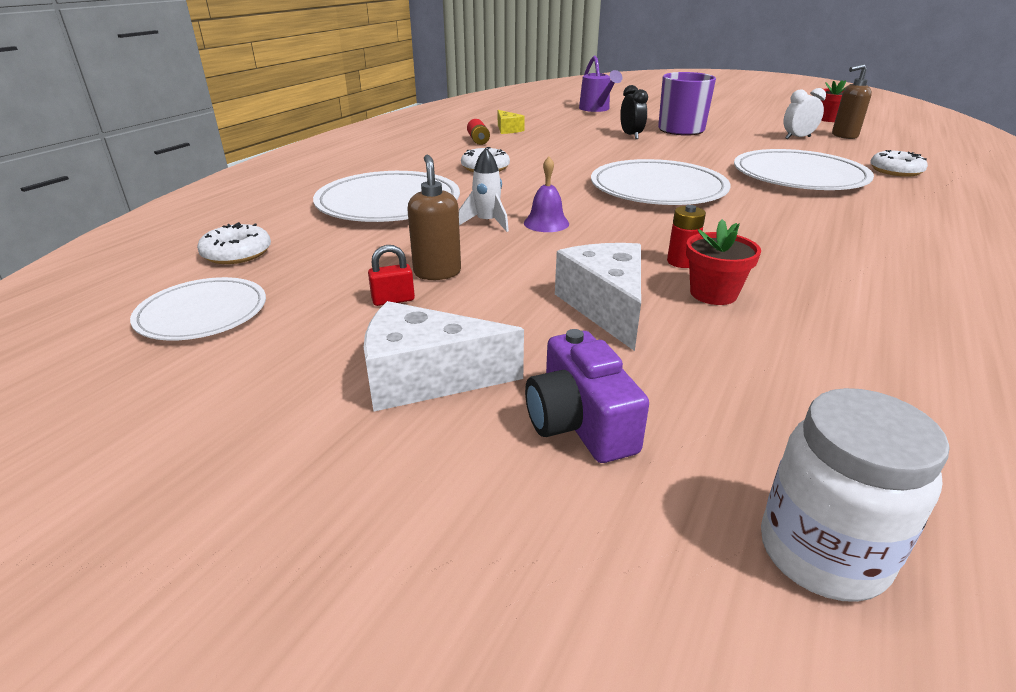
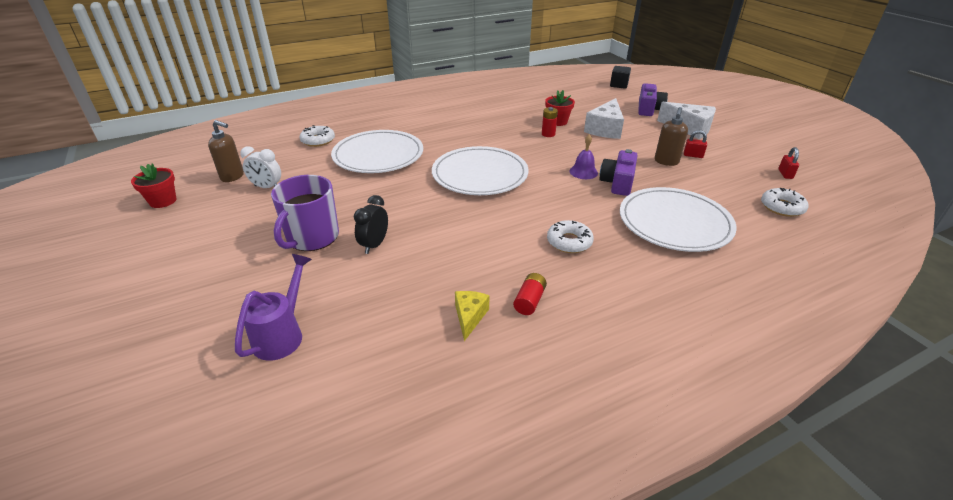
camera: 145 degrees left, 5 degrees up
white plate [130,277,266,341] -> red padlock [778,147,799,179]
white rocket [459,148,509,232] -> purple camera [600,149,638,196]
white jar [761,388,950,602] -> black cube [610,66,631,89]

